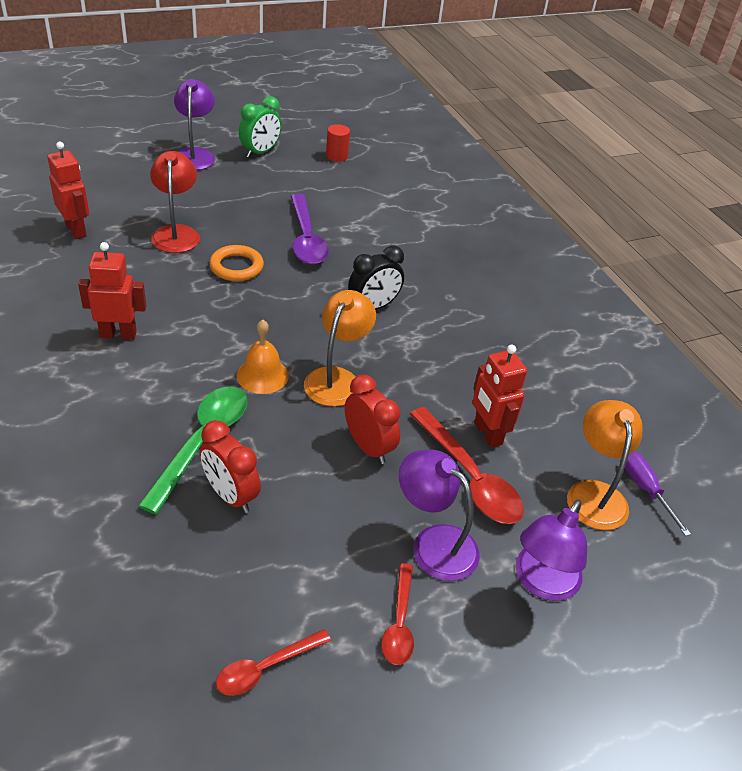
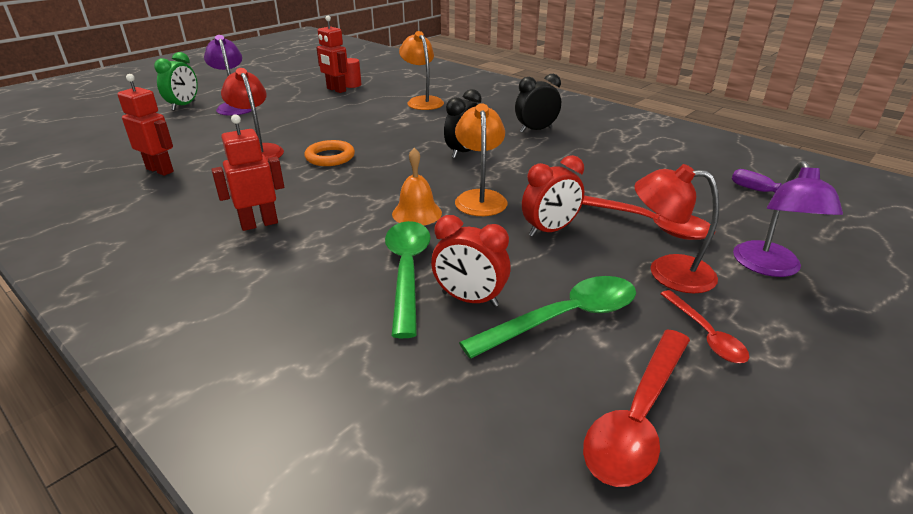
camera: 20 degrees left, 10 degrees down
red spoon [216,629,331,696] -> red spoon [583,329,690,487], size x1.71
green clock [239,96,282,158] -> green clock moved to [154,52,198,111]
purple spoon [290,194,329,264] -> none
red clock [345,374,400,464] -> red clock turned 120 degrees clockwise [522,155,584,237]
purple lamp [399,450,480,581] -> red lamp [634,164,720,294]
red robot [472,345,527,448] -> red robot moved to [316,16,348,93]
orange lamp [567,400,643,530] -> orange lamp moved to [399,31,444,110]
none -> green spoon [459,276,636,359]
none -> black clock [515,74,561,133]

